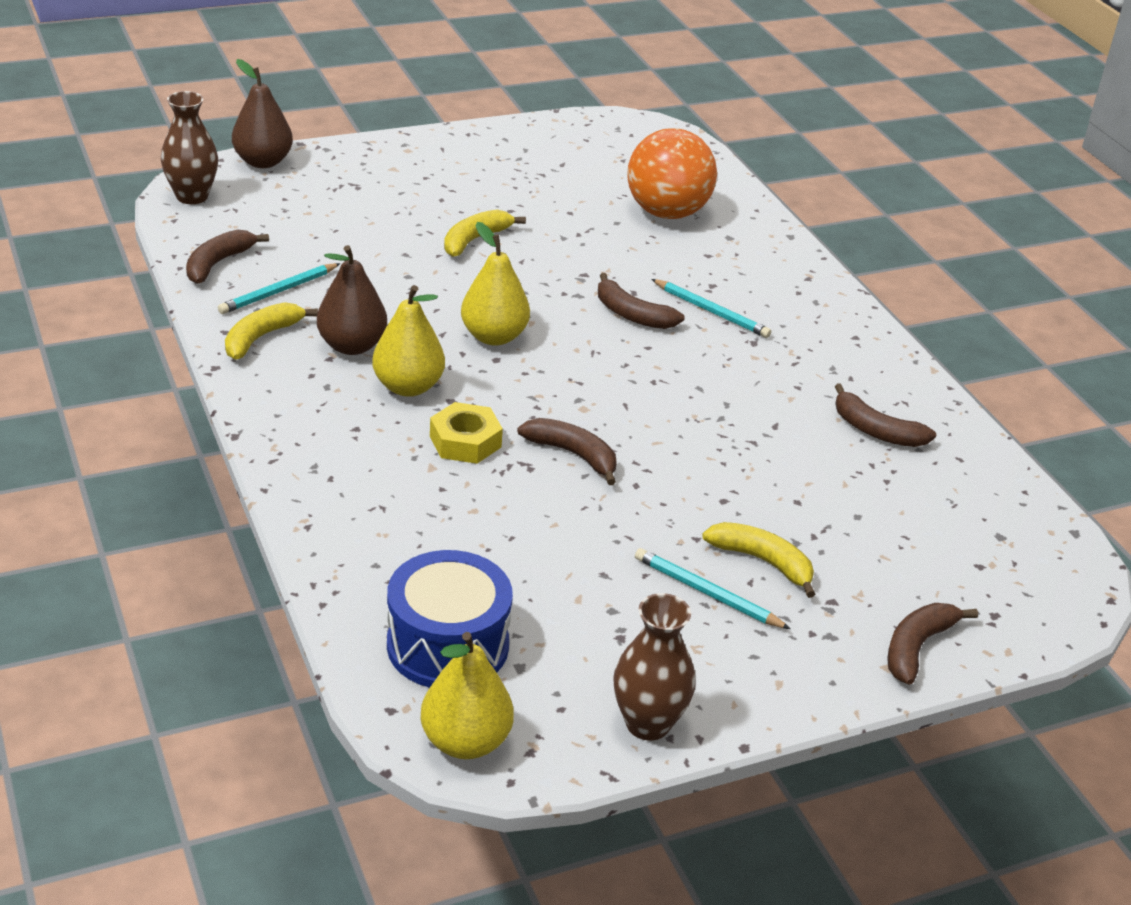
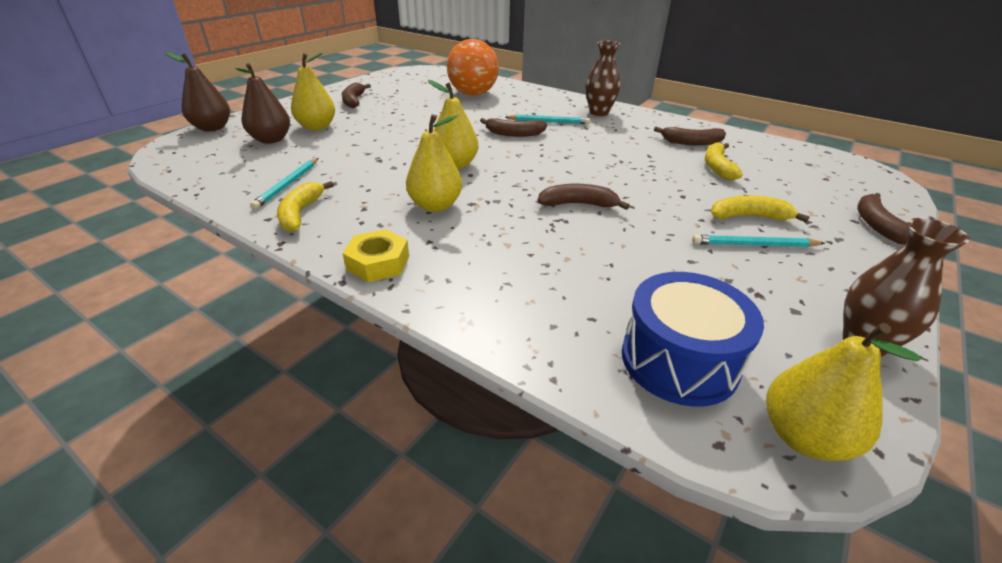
camera: 30 degrees left, 0 degrees up
brown vase [161,91,218,204] -> brown vase moved to [585,41,620,116]
brown banana [186,229,269,284] -> brown banana moved to [342,83,371,108]
brown pear [317,245,387,355] -> brown pear moved to [235,63,290,144]
yellow nut [430,402,503,464] -> yellow nut moved to [343,229,409,282]
yellow banana [444,210,526,257] -> yellow banana moved to [705,142,743,180]
none -> yellow pear [291,53,335,130]

